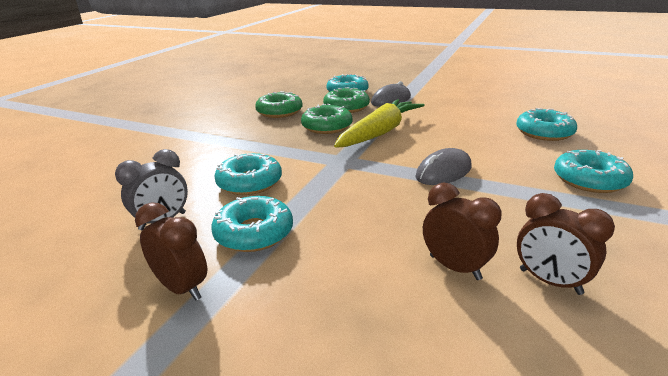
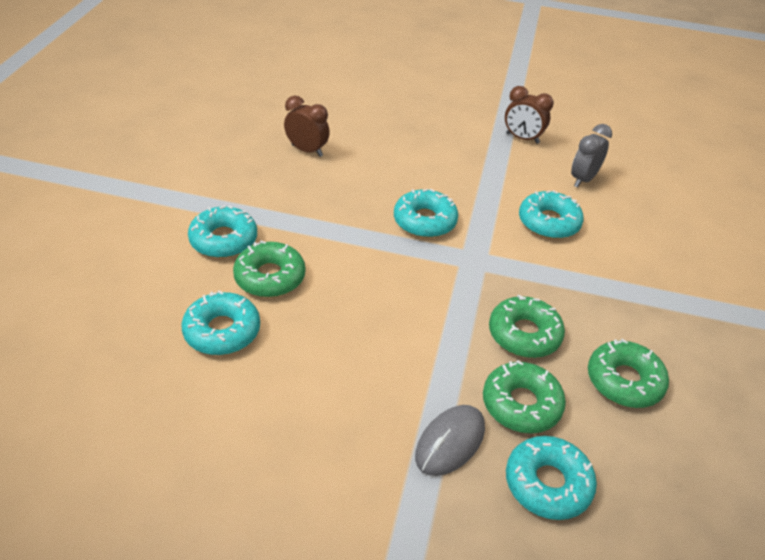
camera: 165 degrees right, 15 degrees up
turquoise donut [211,196,293,252] -> turquoise donut moved to [394,189,458,238]
yellow carrot [334,99,425,148] -> none
grey mouse [415,148,472,185] -> none
brown clock [423,182,501,280] -> none
none -> green donut [233,241,305,297]

